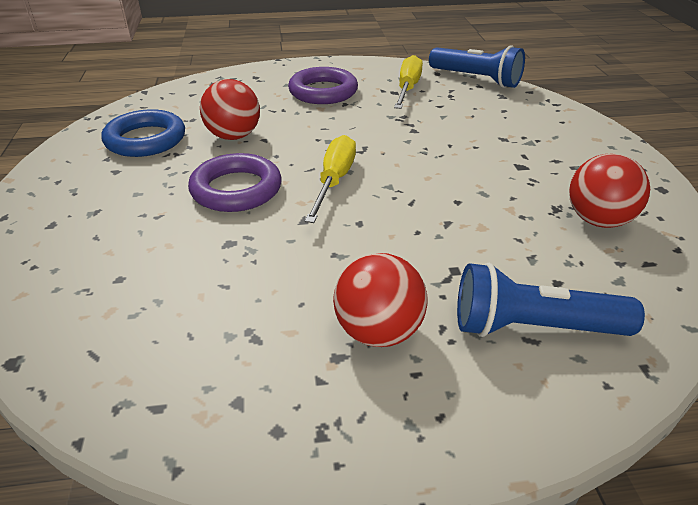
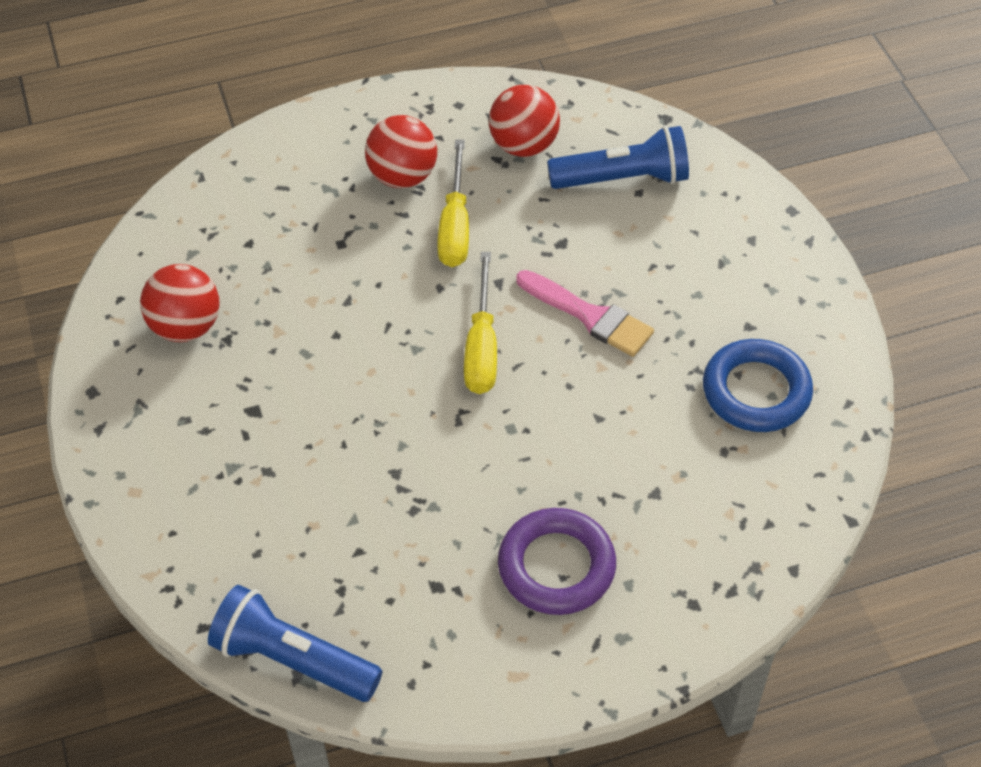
camera: 170 degrees right, 15 degrees up
purple ring [188,153,282,212] -> pink brush [516,270,654,357]
red ball [200,79,260,140] -> red ball moved to [489,85,560,157]
yellow screwdriver [394,55,423,109] -> yellow screwdriver moved to [437,140,469,267]
blue flashlight [457,263,645,337] -> blue flashlight moved to [547,126,689,189]

